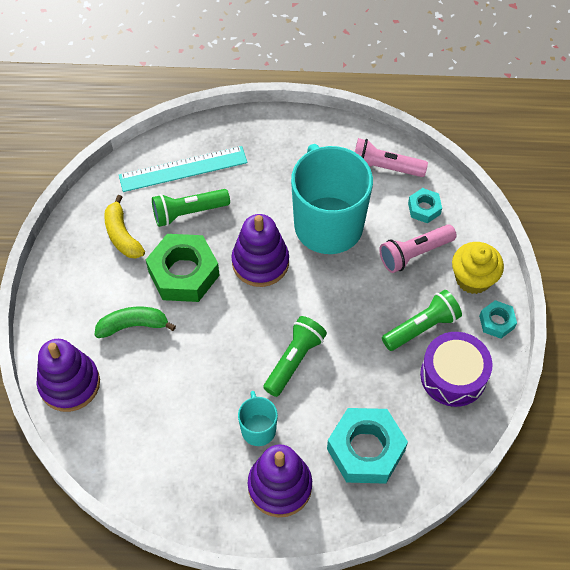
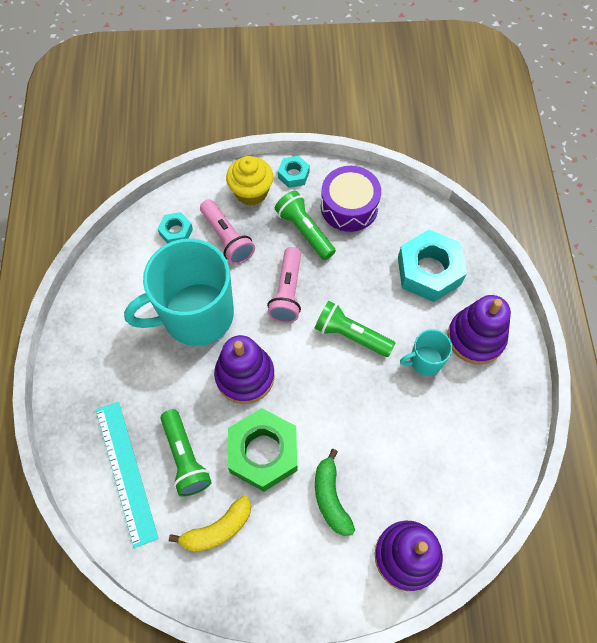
camera: 95 degrees left, 5 degrees up
pink flashlight [355,138,428,177] -> pink flashlight moved to [267,247,301,323]

